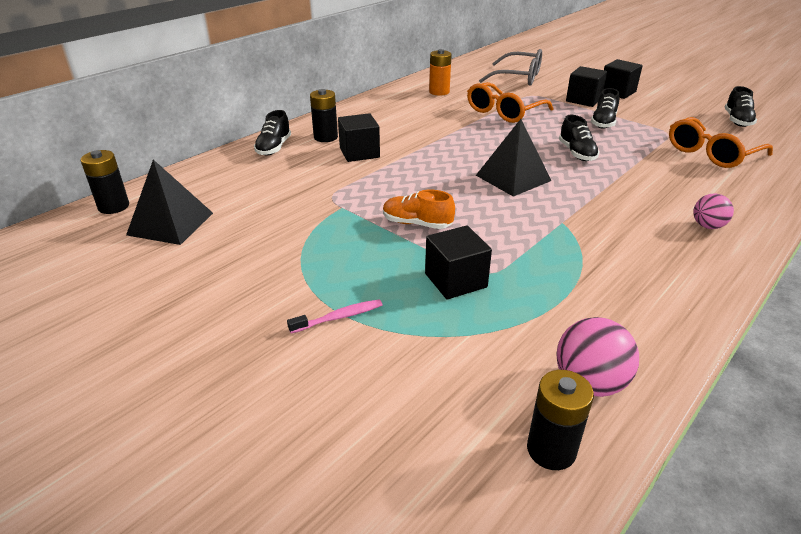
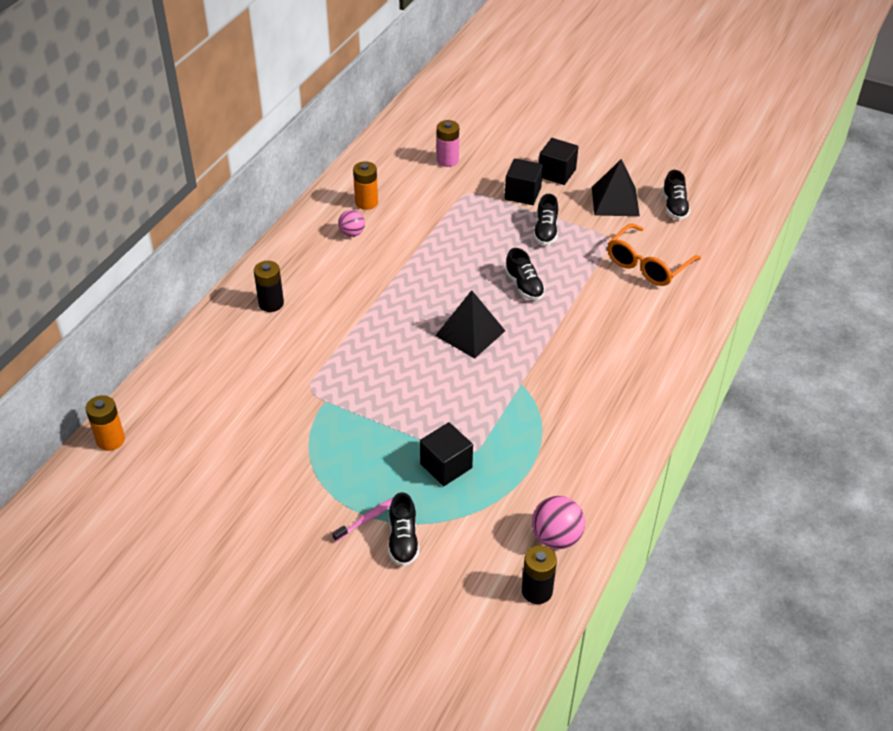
camera: 15 degrees left, 10 degrees up
black battery [80,150,129,214] -> orange battery [86,395,125,451]
black pyramid [126,160,213,245] -> black pyramid moved to [592,159,640,216]
black shoe [254,110,291,156] -> black shoe moved to [388,492,419,566]
black cube [338,113,380,162] -> none
orange shoe [383,190,455,229] -> none
orange glasses [467,82,553,123] -> none
grey glasses [479,49,542,86] -> pink battery [437,120,459,167]
pink ball [693,193,734,229] -> pink ball moved to [338,210,365,237]

